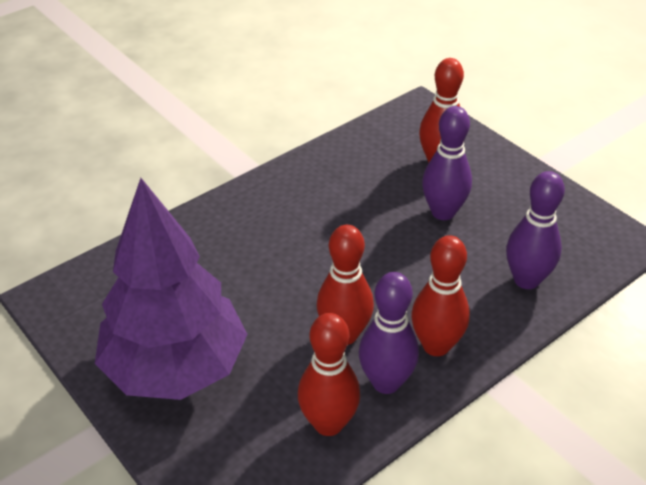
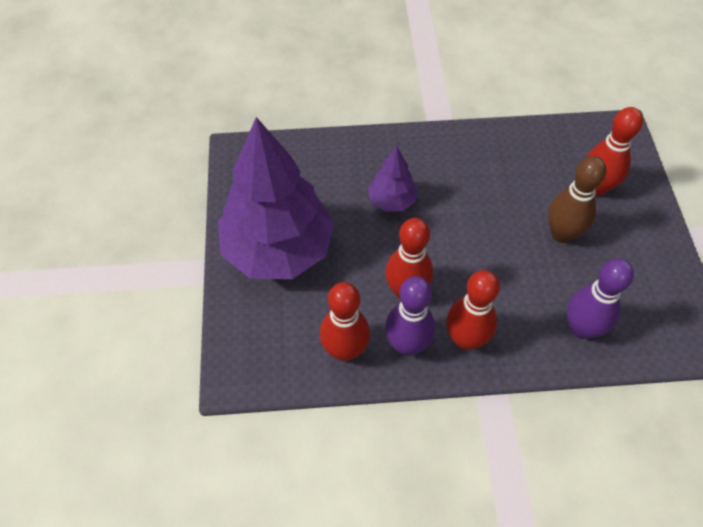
camera: 35 degrees right, 15 degrees up
purple bowling pin [422,106,472,220] -> brown bowling pin [548,156,607,243]
none -> purple tree [368,146,417,212]

